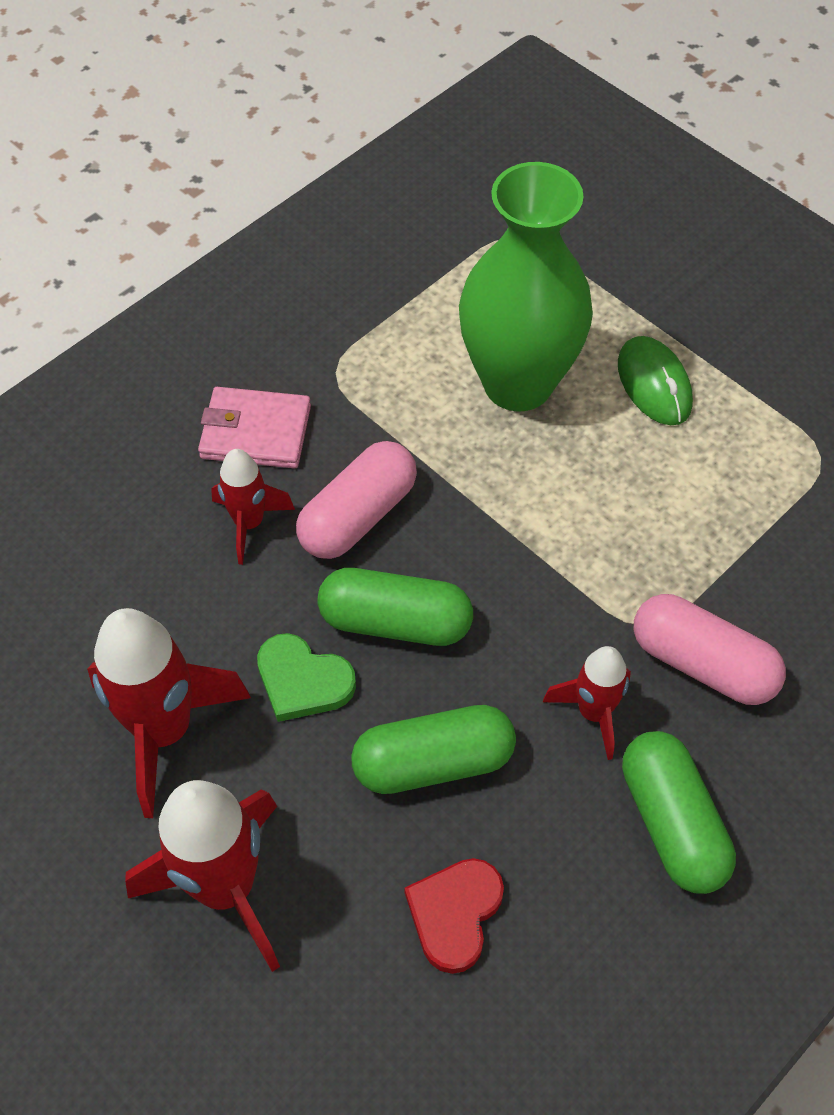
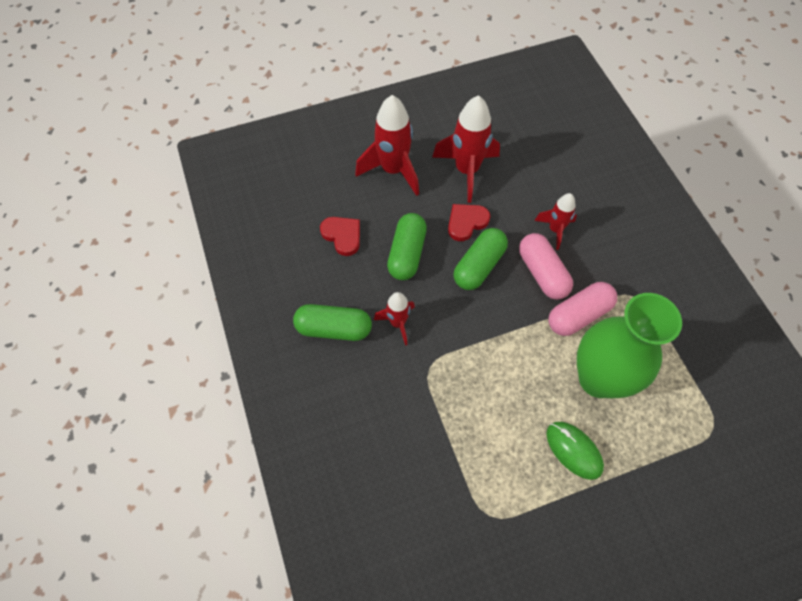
camera: 115 degrees right, 5 degrees up
pink wallet [198,387,311,469] -> none
green heart [257,633,356,722] -> red heart [448,204,490,241]
green mouse [618,336,693,425] -> green mouse turned 45 degrees clockwise [546,422,604,480]
pink capsule [634,594,786,705] -> pink capsule moved to [548,282,617,336]

